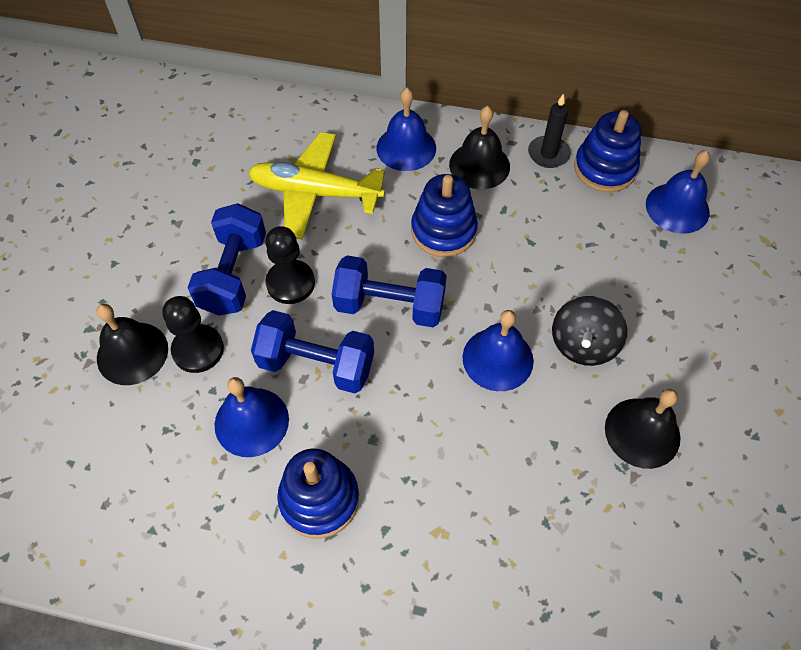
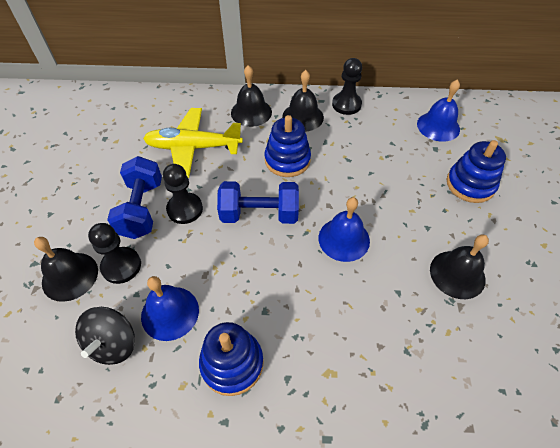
camera: 10 degrees left, 5 degrees down
blue dumbbell [251,310,374,393] -> none
blue bell [377,88,436,171] -> black bell [231,65,272,127]
black candle [528,93,570,168] -> black pawn [332,58,362,115]
black spinning top [552,296,627,366] -> black spinning top moved to [75,307,135,365]
blue stacking toy [574,110,641,192] -> blue stacking toy moved to [447,140,506,203]

